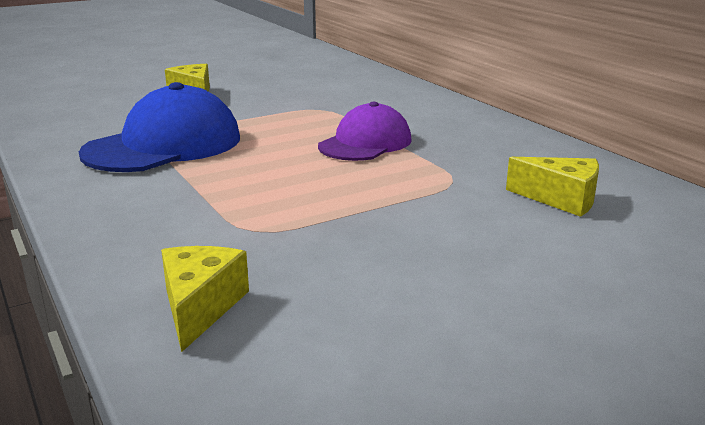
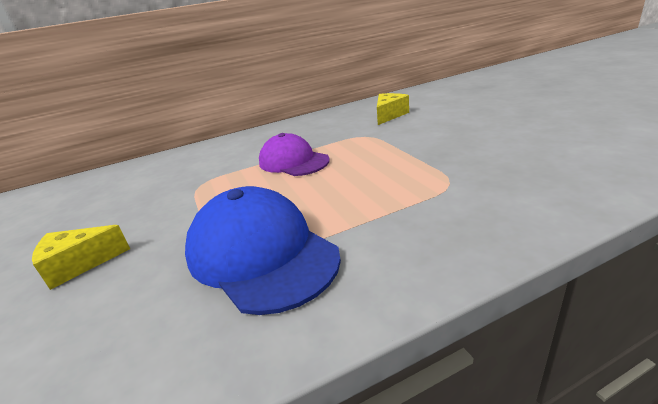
camera: 80 degrees left, 5 degrees up
yellow cheese [161,246,249,352] -> none

